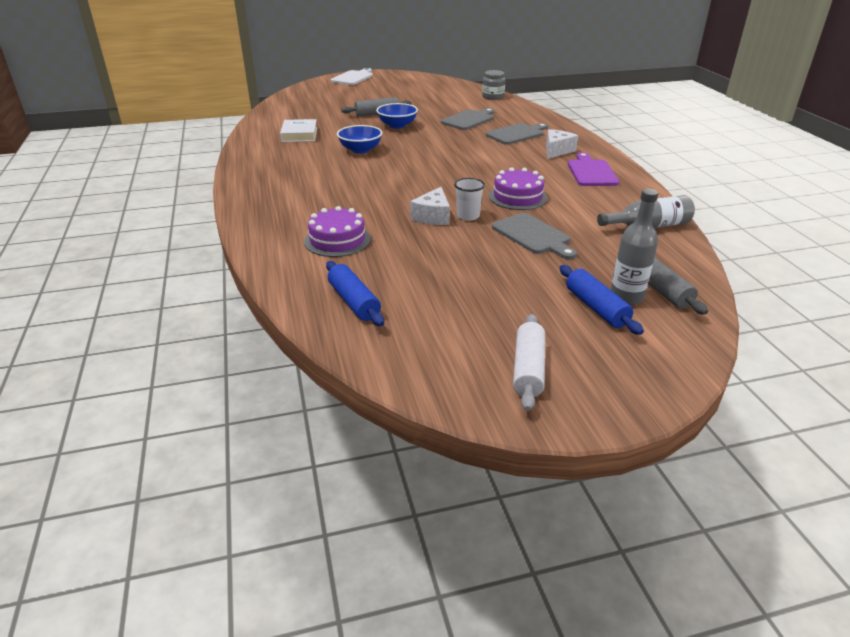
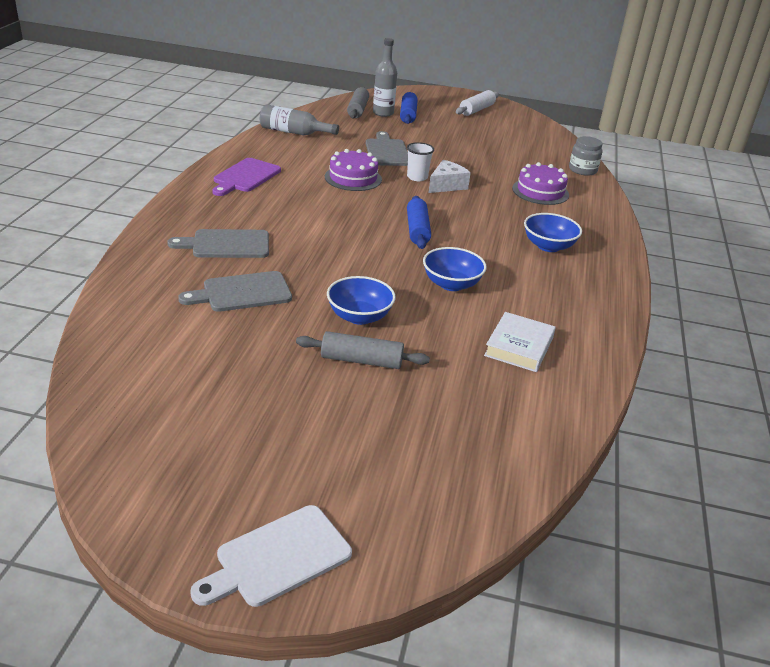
camera: 155 degrees left, 0 degrees up
blue rolling pin [326,261,384,326] -> blue rolling pin moved to [407,196,431,249]
grey jar [482,70,505,100] -> grey jar moved to [569,136,603,176]
white cheese [546,129,578,159] -> none
none -> blue bowl [524,213,582,252]

